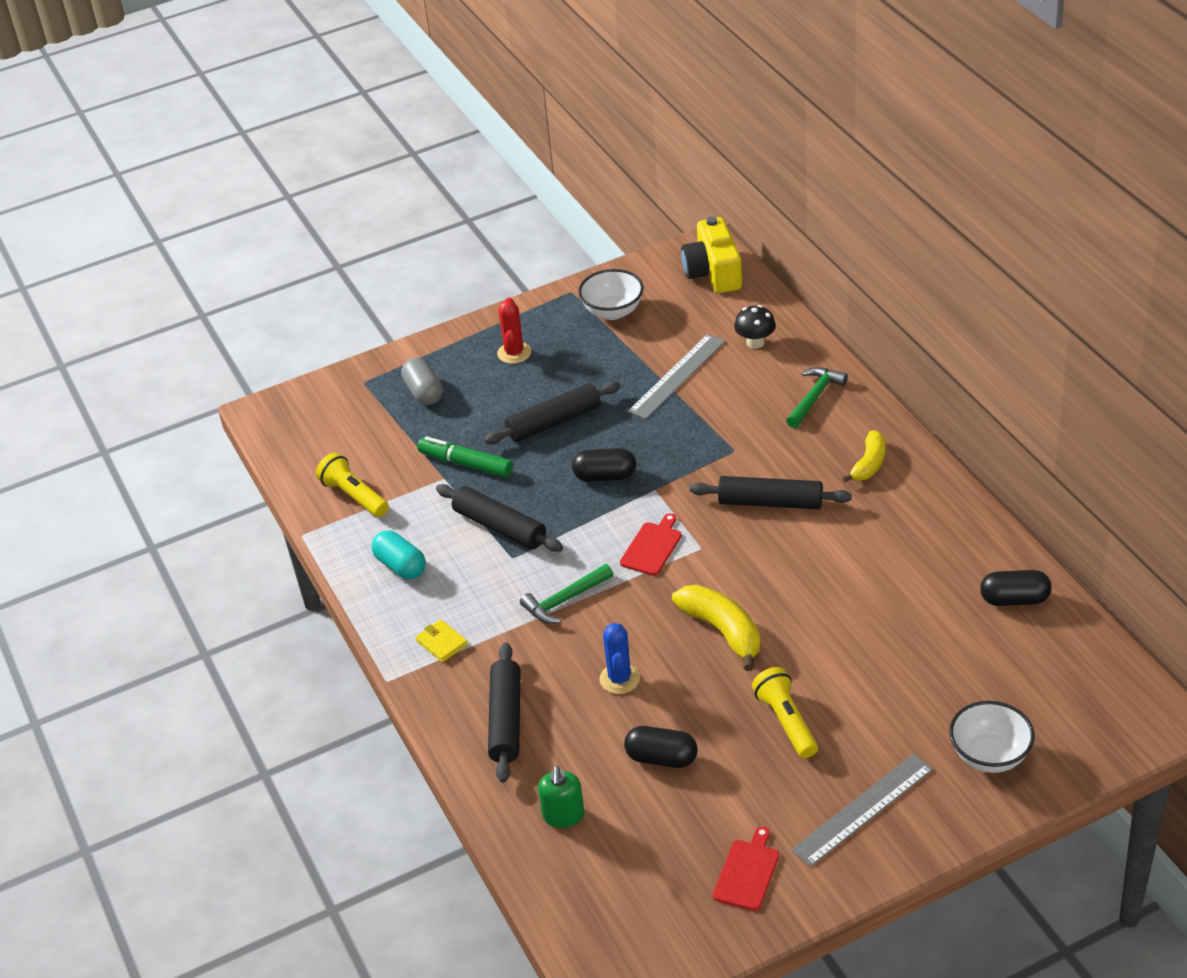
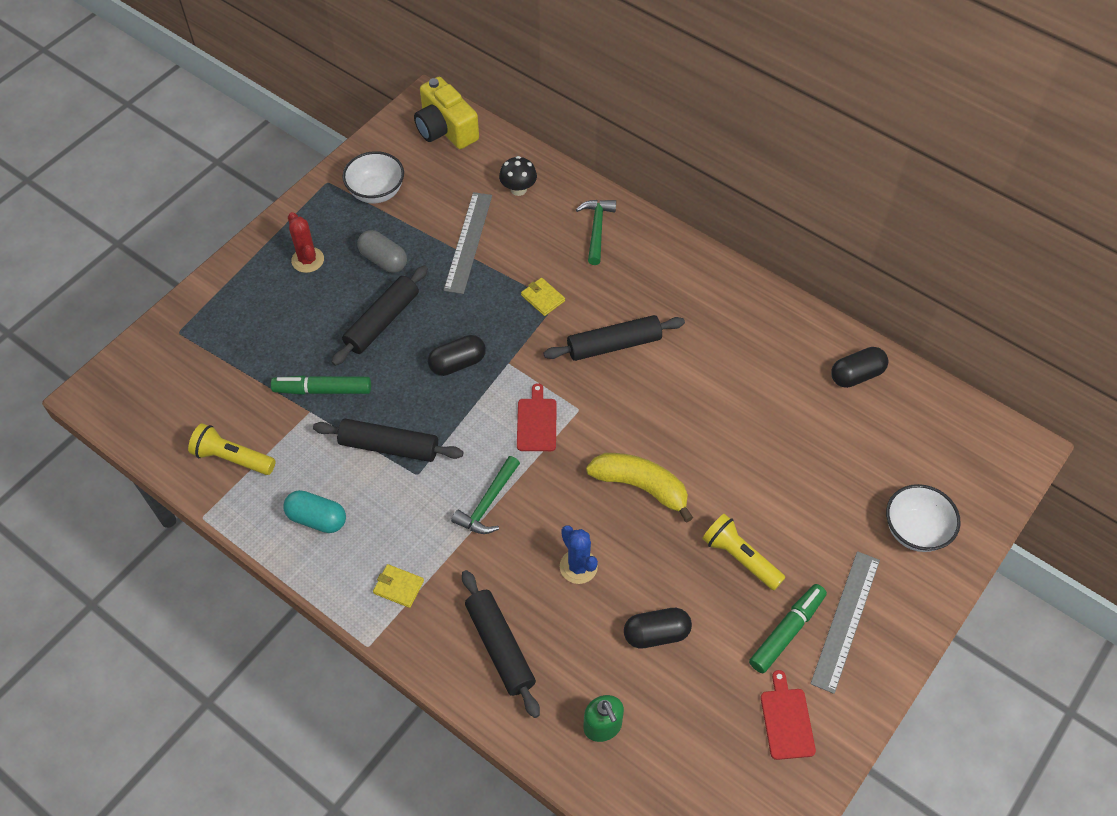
camera: 30 degrees left, 15 degrees up
grey capsule [401,358,443,405] -> grey capsule moved to [357,230,407,273]
yellow banana [842,430,885,482] -> none
none -> yellow wallet [521,278,565,316]
none -> green marker [749,584,827,673]

